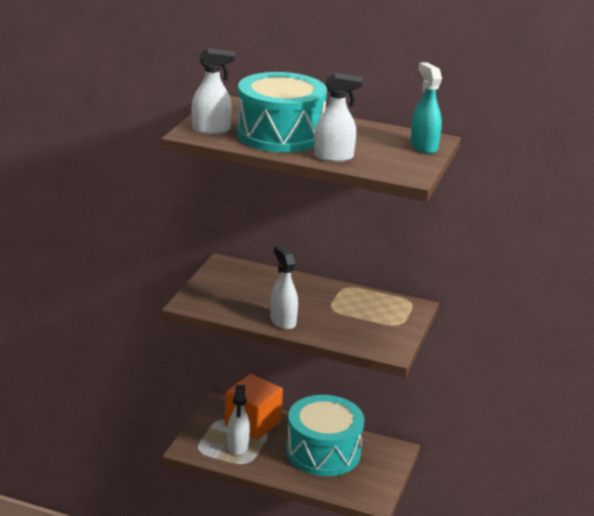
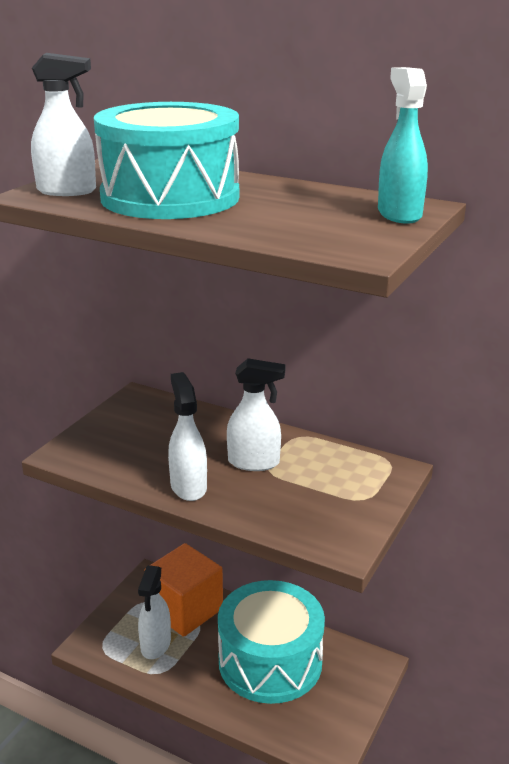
camera: 10 degrees right, 0 degrees up
white spray bottle [314,73,363,162] -> white spray bottle moved to [227,358,286,471]

